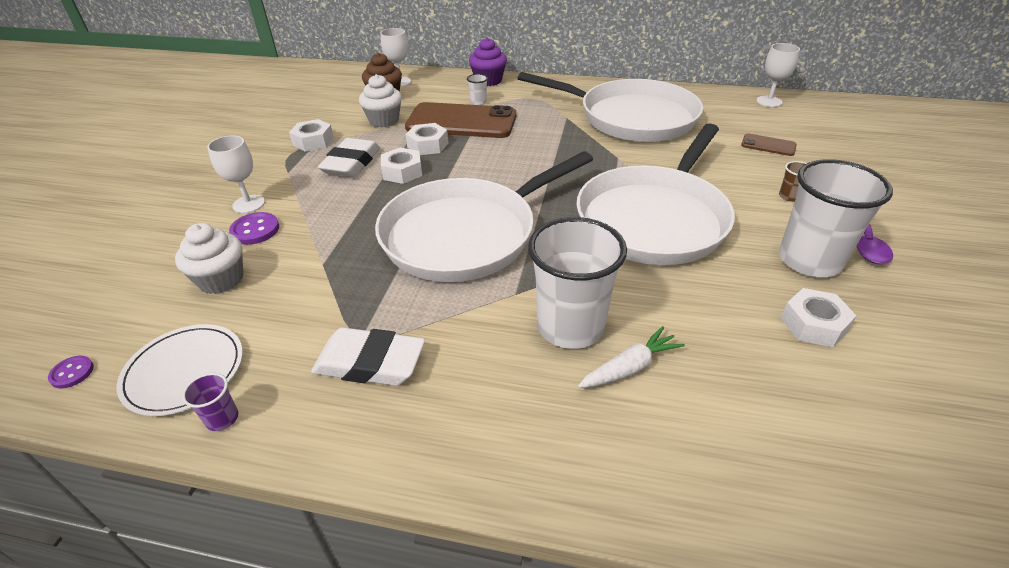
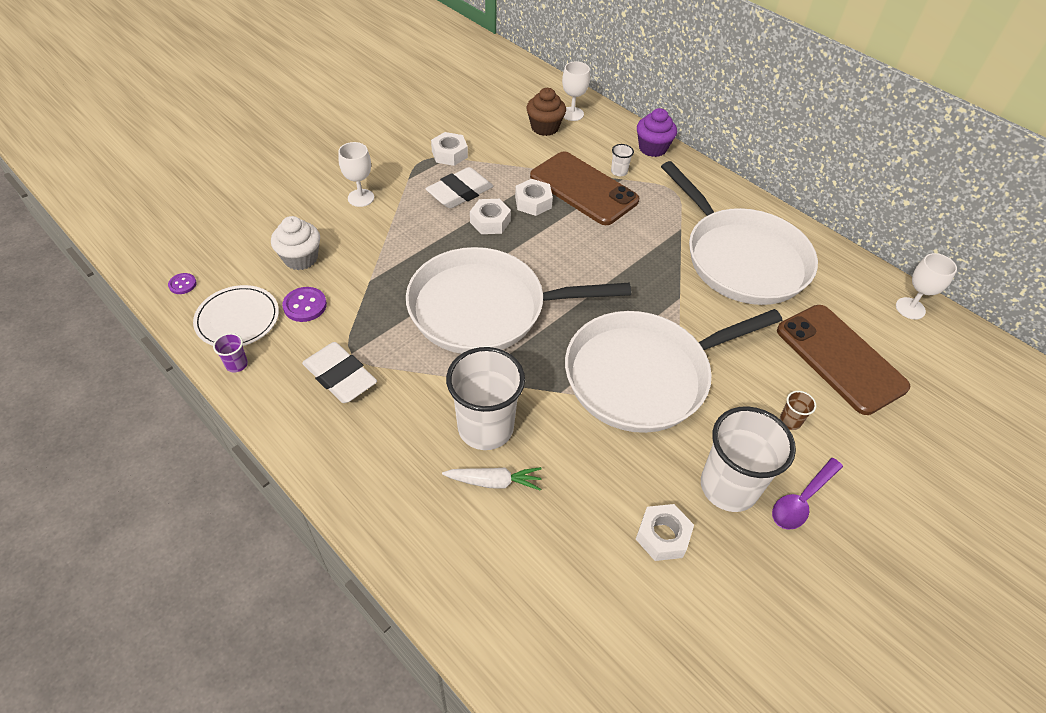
camera: 30 degrees right, 10 degrees up
purple button [229,212,279,245] -> purple button moved to [282,287,327,322]
white cupcake [359,74,402,128] -> none
brown phone [741,133,797,156] -> brown phone [777,305,910,415], size x2.30

